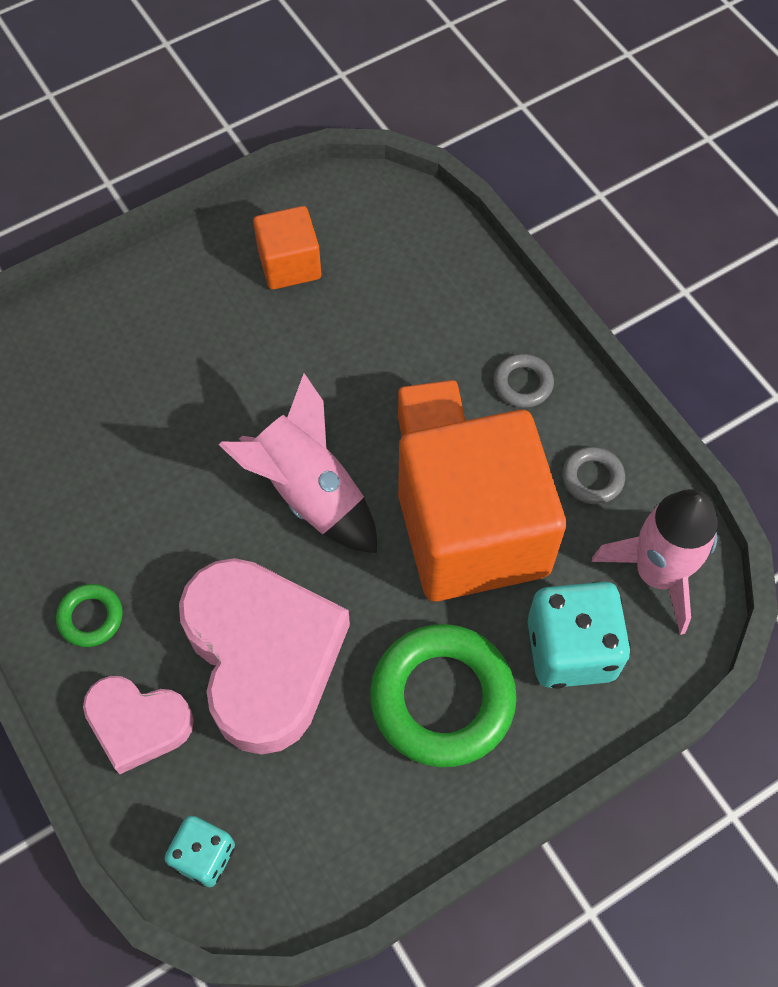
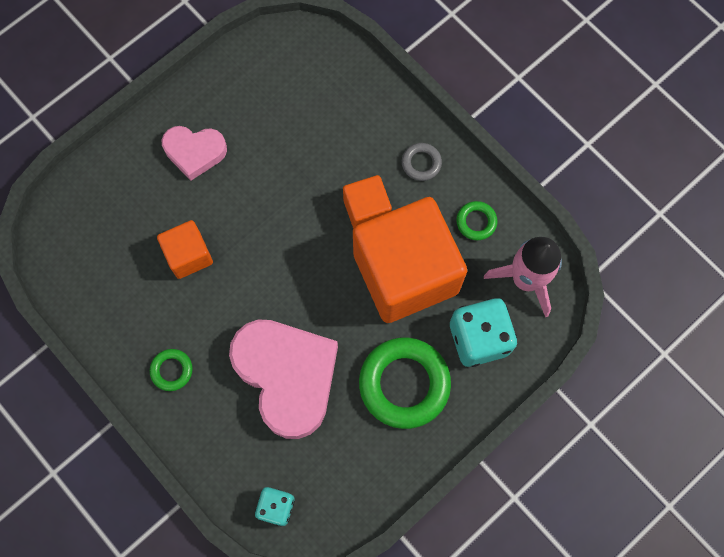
camera: 10 degrees left, 10 degrees up
pink heart [83,676,194,774] -> pink heart moved to [162,126,227,181]
pink rocket [219,373,377,553] -> none
orange cube [253,206,321,290] -> orange cube moved to [157,220,213,279]
grey ring [562,447,625,504] -> green ring [456,201,497,240]

